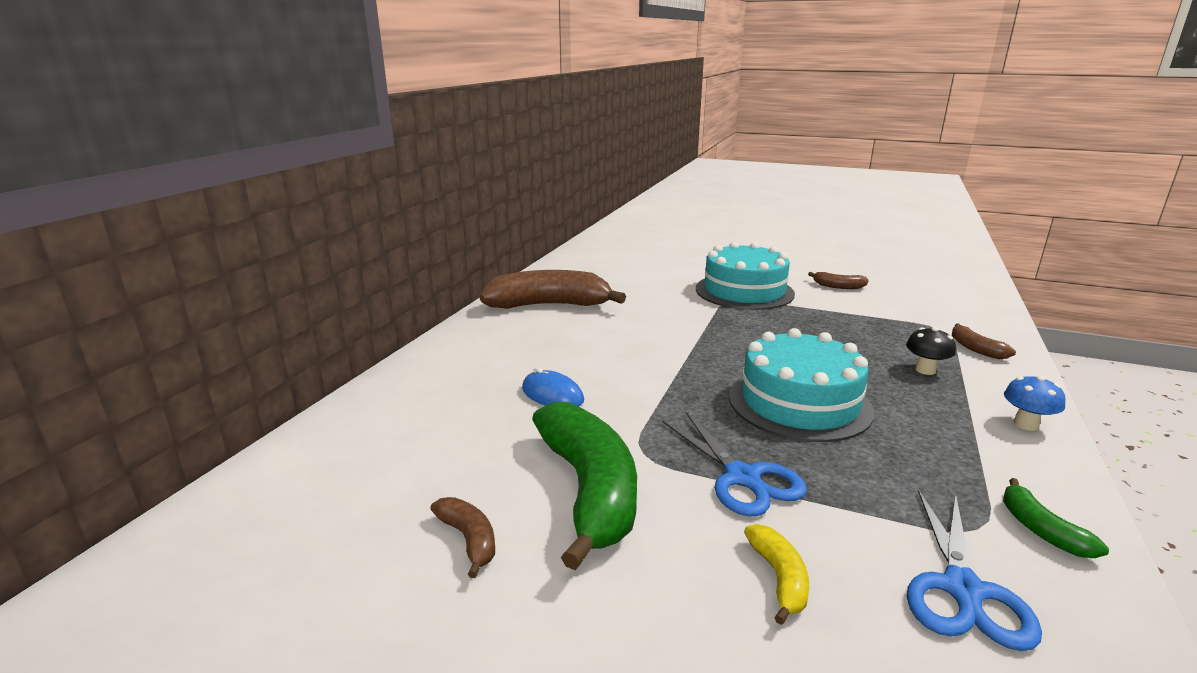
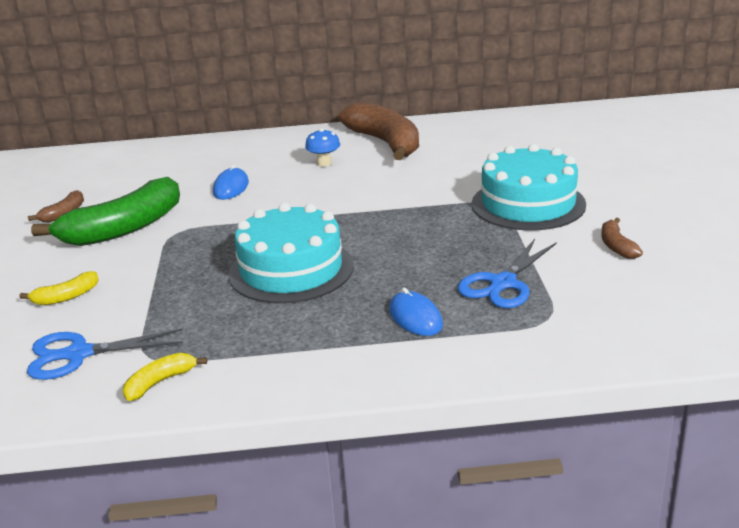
camera: 65 degrees right, 5 degrees up
blue scissors [662,412,807,516] -> blue scissors moved to [458,239,557,308]
black mushroom [906,327,956,375] -> blue mouse [389,288,443,336]
brown banana [952,323,1016,359] -> none
green banana [1003,478,1109,558] -> yellow banana [123,353,207,401]
blue mushroom [1004,375,1066,431] -> blue mushroom moved to [305,128,340,167]

